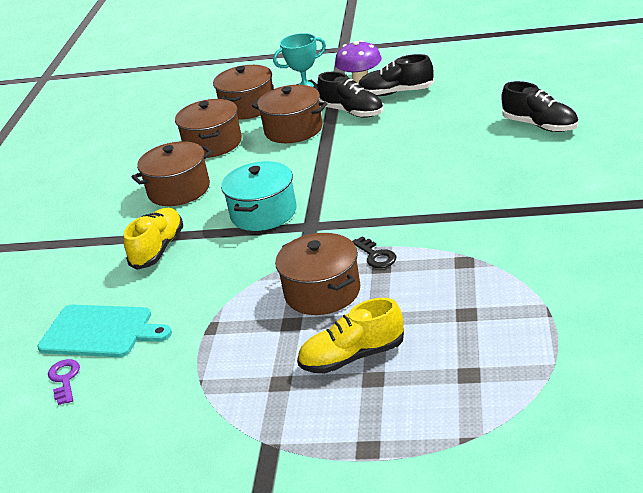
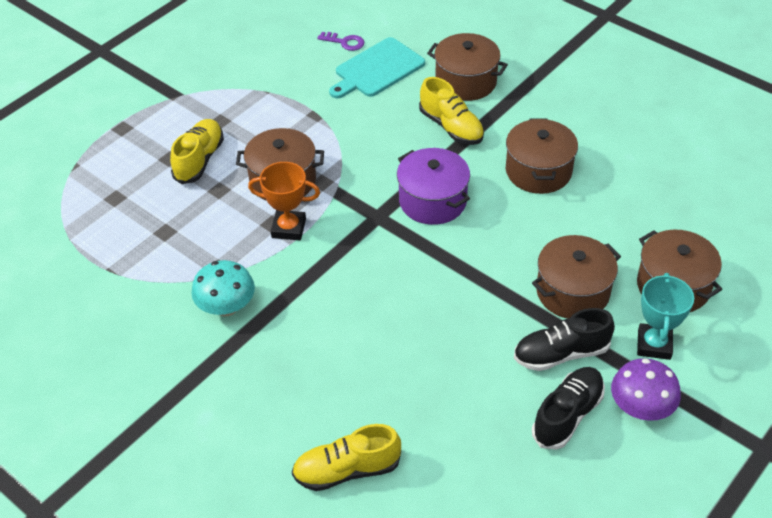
camera: 120 degrees right, 15 degrees up
brown pot [175,99,242,158] -> brown pot moved to [427,33,508,101]
turquoise pot [221,161,297,231] -> purple pot [397,148,470,225]
black key [352,236,396,268] -> orange trophy [248,162,320,240]
black shoe [501,81,578,132] -> yellow shoe [292,424,401,491]
none -> turquoise mushroom [191,260,255,316]

